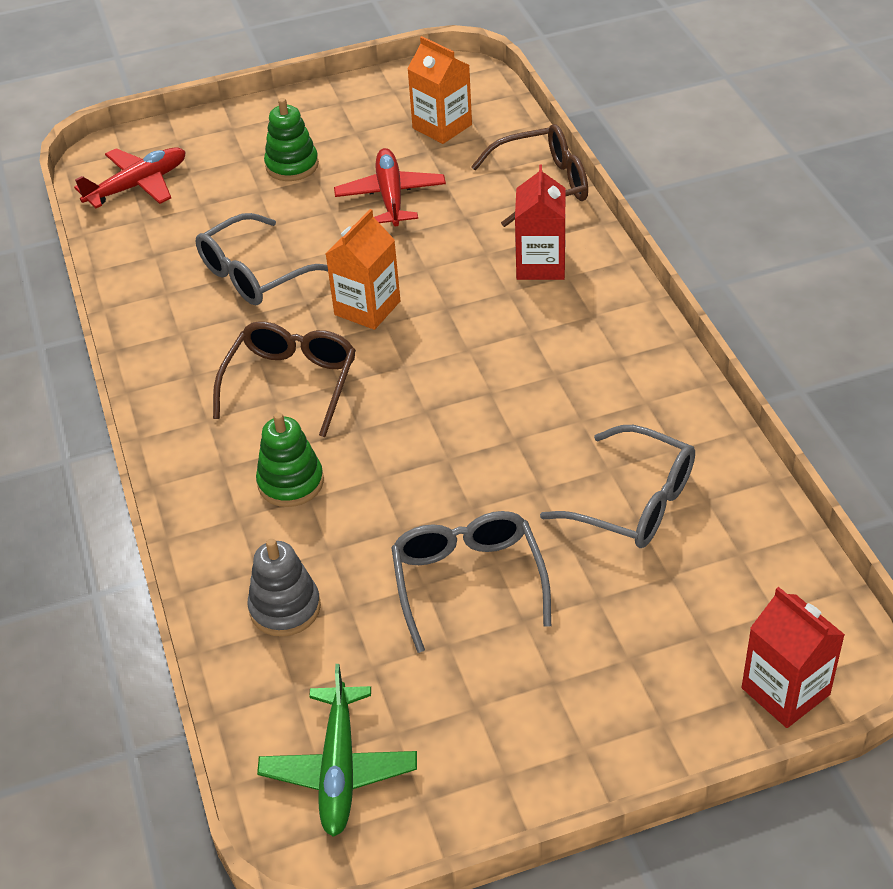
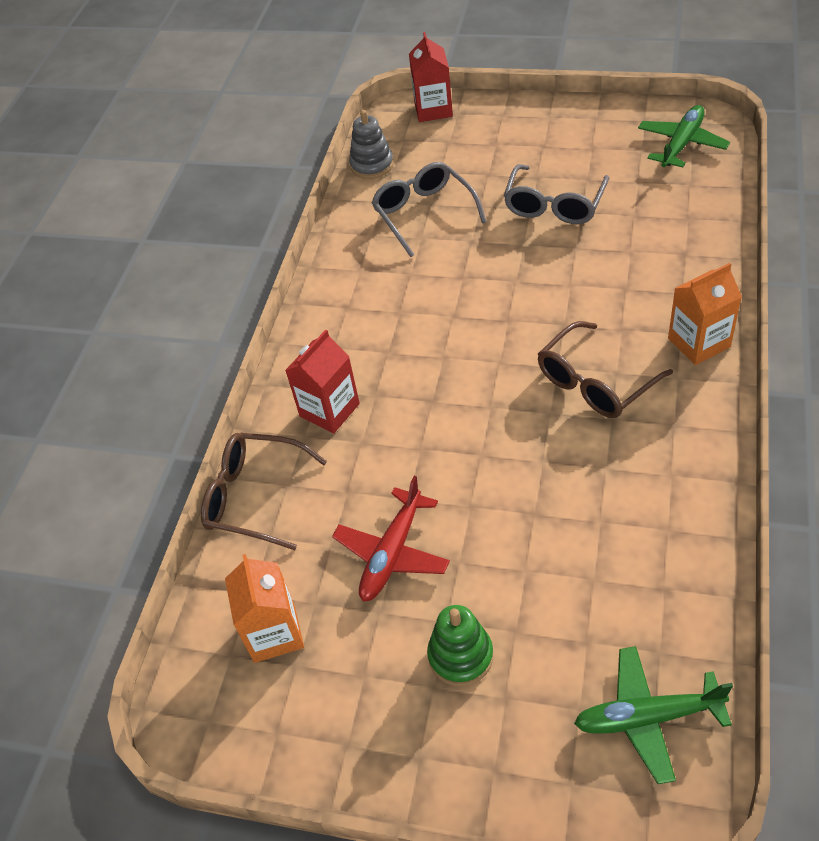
camera: 145 degrees left, 5 degrees up
red plane [74,147,186,208] -> green plane [574,646,733,784]
grey glasses [196,213,328,305] -> none
grey stacking toy [247,539,321,637] -> grey stacking toy moved to [349,110,394,179]
green stacking toy [256,412,324,507] -> none
orange carton [326,209,400,330] -> orange carton moved to [668,263,742,365]

